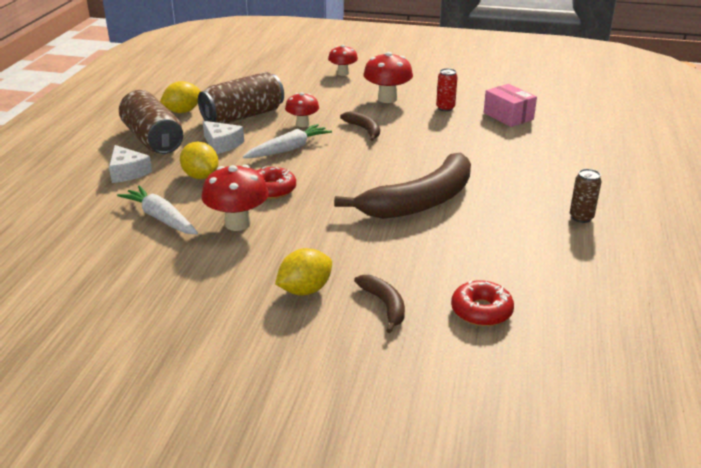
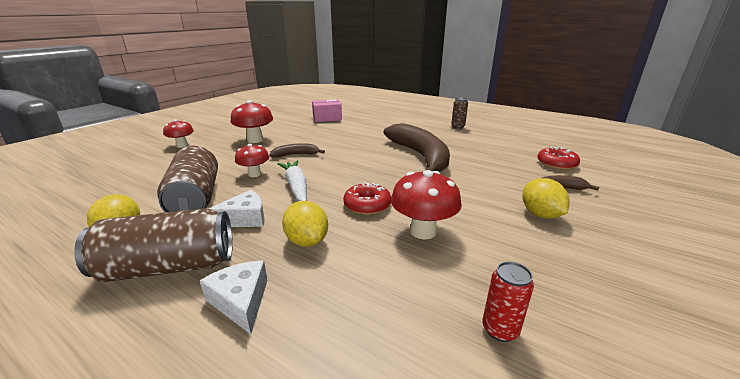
camera: 70 degrees left, 5 degrees down
white cheese [109,145,152,183] -> white cheese turned 105 degrees counterclockwise [200,260,267,334]
white carrot [117,185,198,234] -> none
yellow lemon [180,142,219,179] -> yellow lemon turned 75 degrees clockwise [282,201,328,247]
red can [436,68,458,111] -> red can moved to [482,261,534,342]

